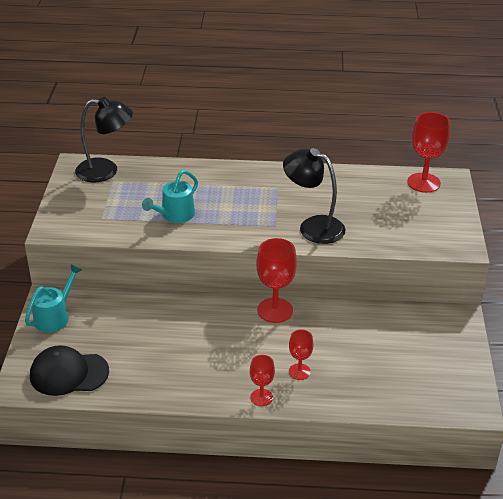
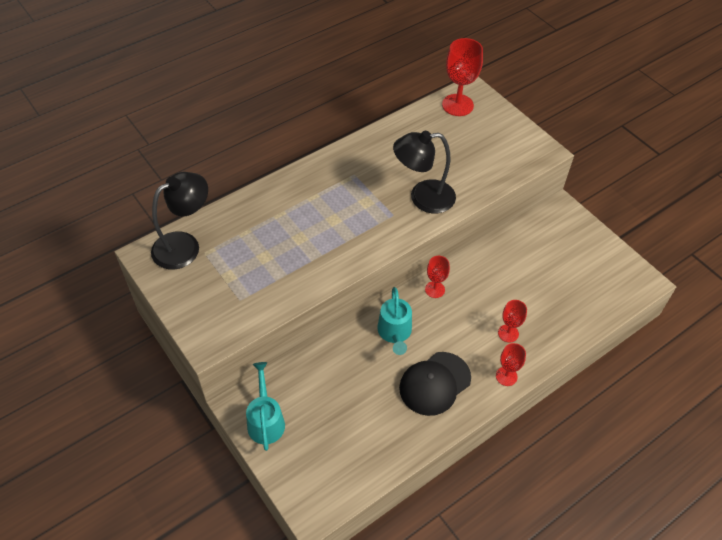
camera: 40 degrees left, 15 degrees up
black cap [30,345,109,396] -> black cap moved to [399,352,471,416]
turquoise watering can [142,170,198,223] -> turquoise watering can moved to [377,287,412,355]
red goblet [256,238,297,323] -> red goblet [425,256,450,298], size x0.57

